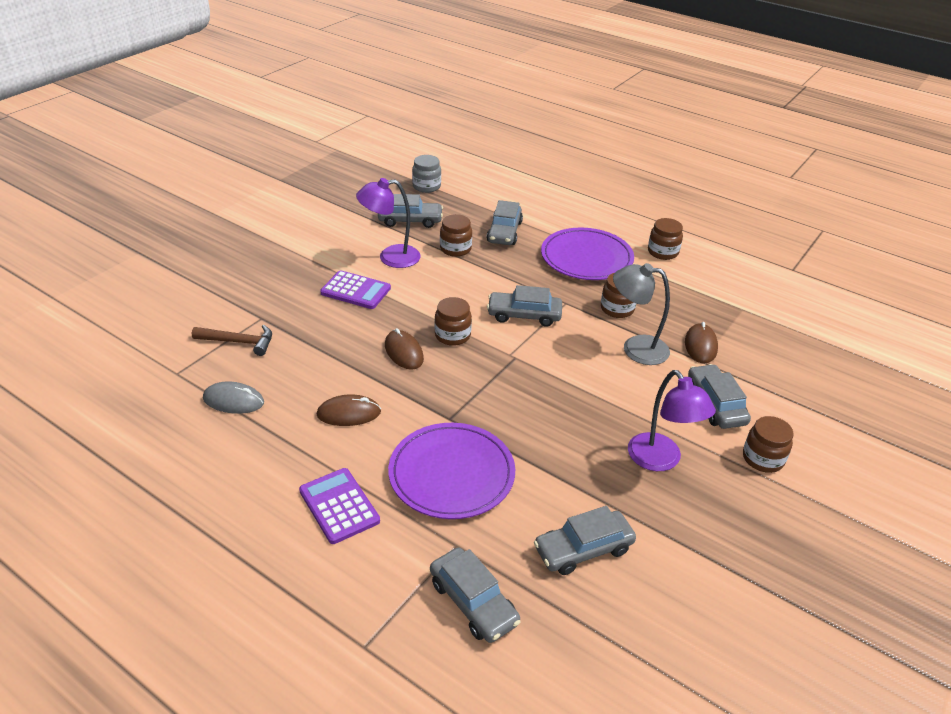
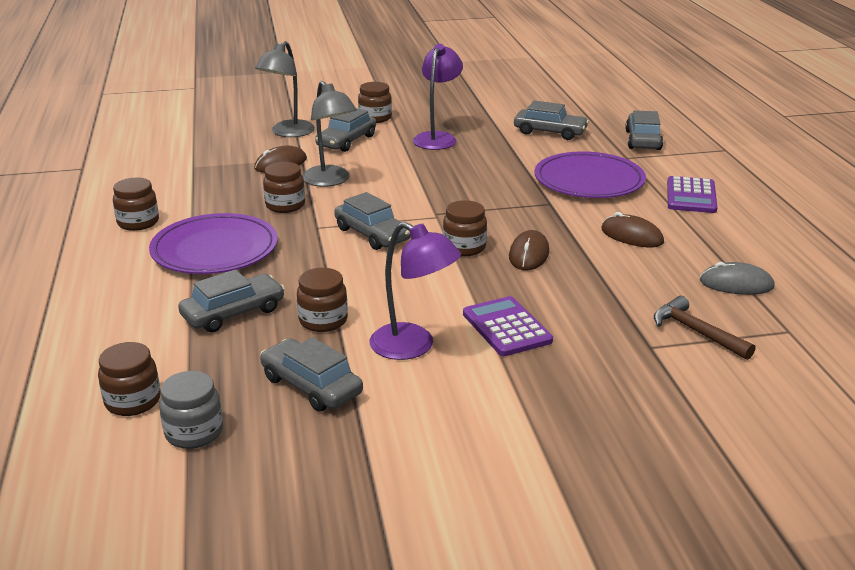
camera: 135 degrees left, 10 degrees down
grey mouse [203,382,264,414] -> grey mouse turned 45 degrees counterclockwise [700,262,775,295]
none -> brown jar [98,342,161,416]
none -> grey lamp [255,41,315,137]

